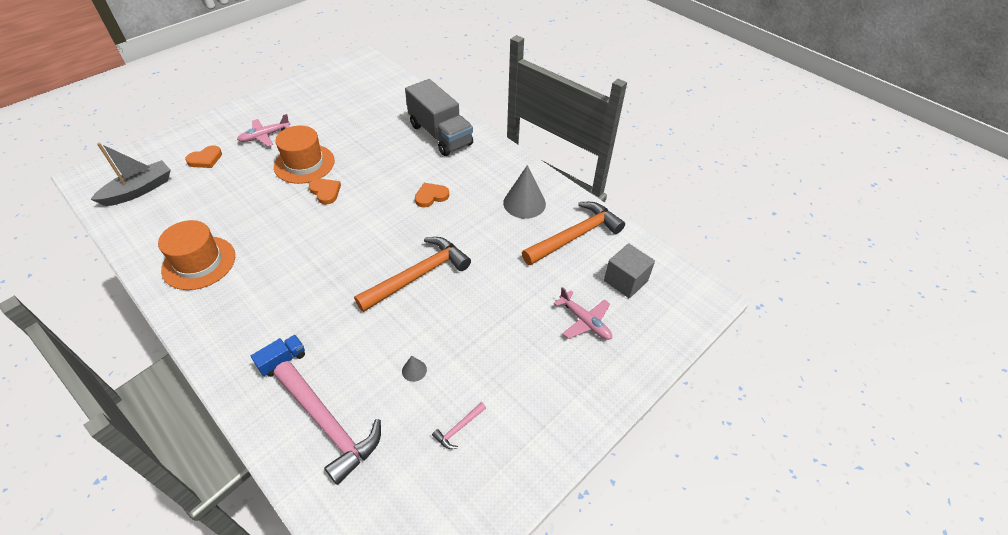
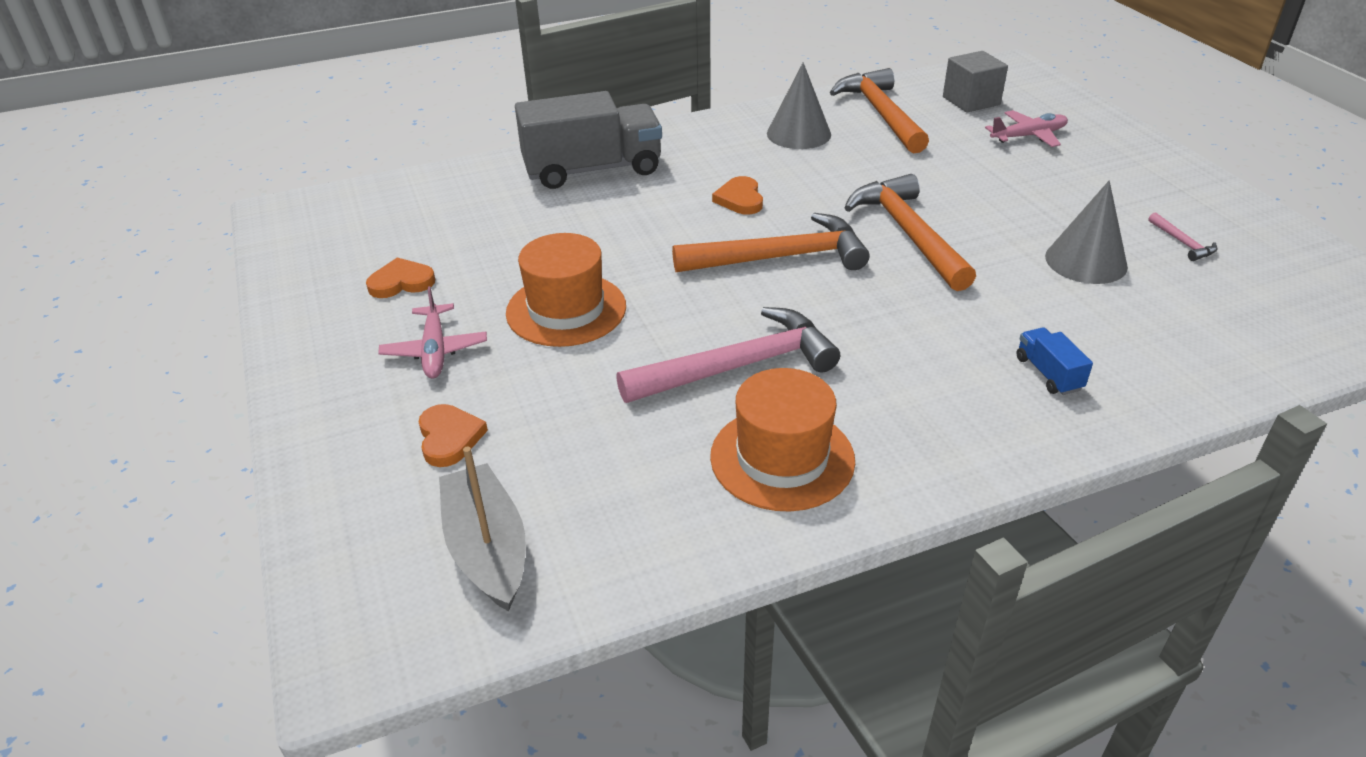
camera: 65 degrees left, 10 degrees down
pink hammer [274,361,381,485] -> pink hammer moved to [616,307,840,403]
orange heart [309,179,341,204] -> orange heart moved to [366,258,435,298]
grey cone [402,356,427,382] -> grey cone [1045,180,1128,284], size x2.19
none -> orange hammer [672,213,870,272]

